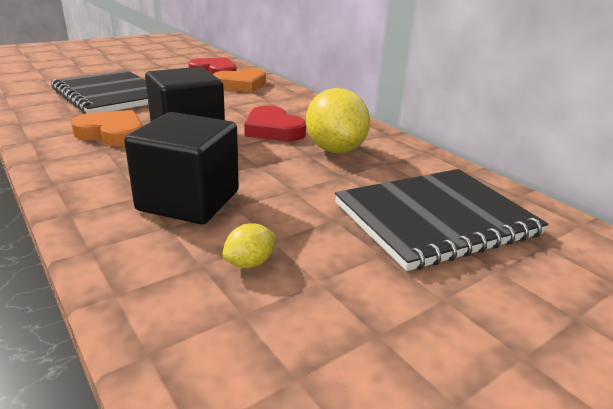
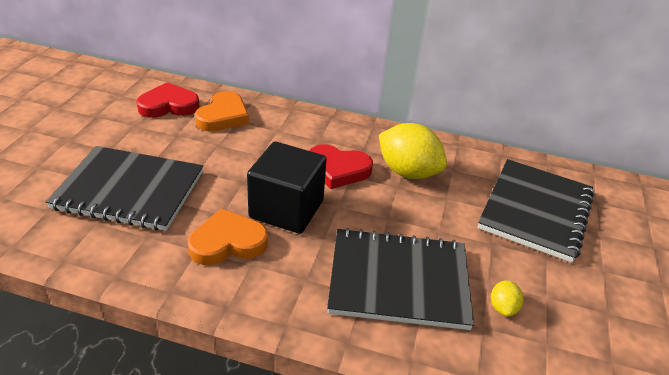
camera: 40 degrees left, 10 degrees up
black cube [124,112,239,224] -> black notebook [327,228,474,330]

